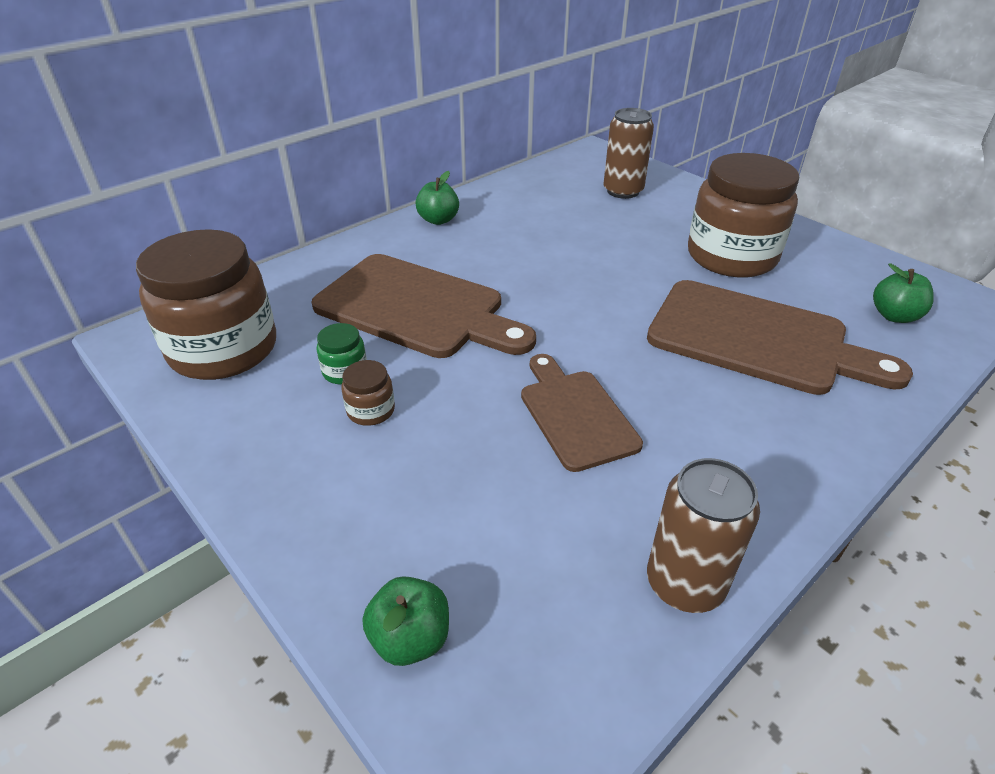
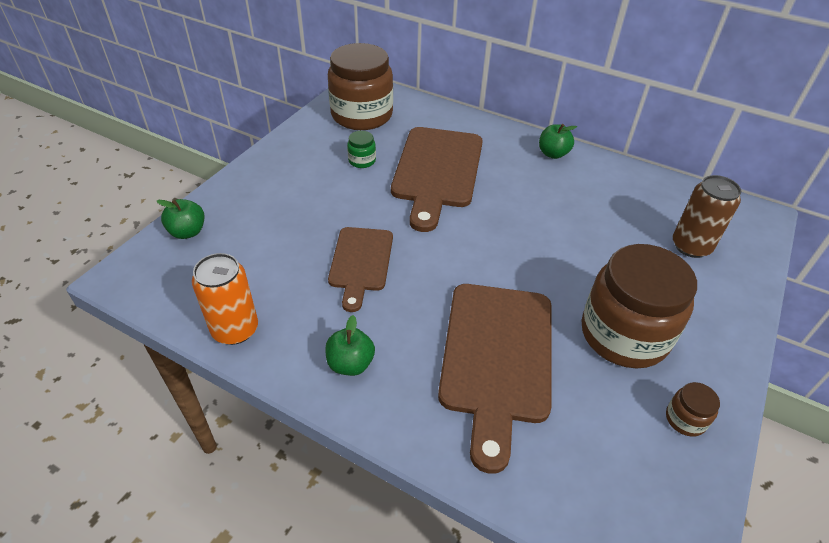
camera: 70 degrees right, 5 degrees up
brown jar [341,360,395,426] -> brown jar moved to [666,382,720,437]
brown cutting board [521,354,643,472] -> brown cutting board turned 135 degrees clockwise [328,227,393,312]
brown can [647,458,760,613] -> orange can [192,253,258,345]
green apple [873,263,934,323] -> green apple moved to [325,315,375,376]

